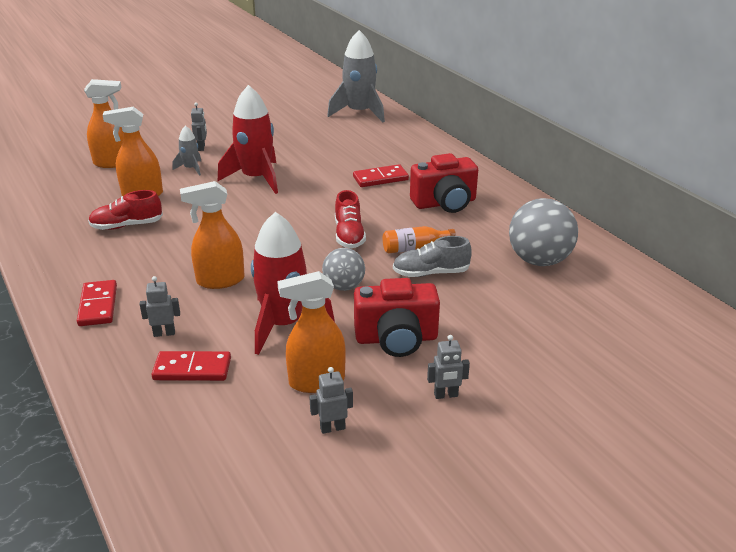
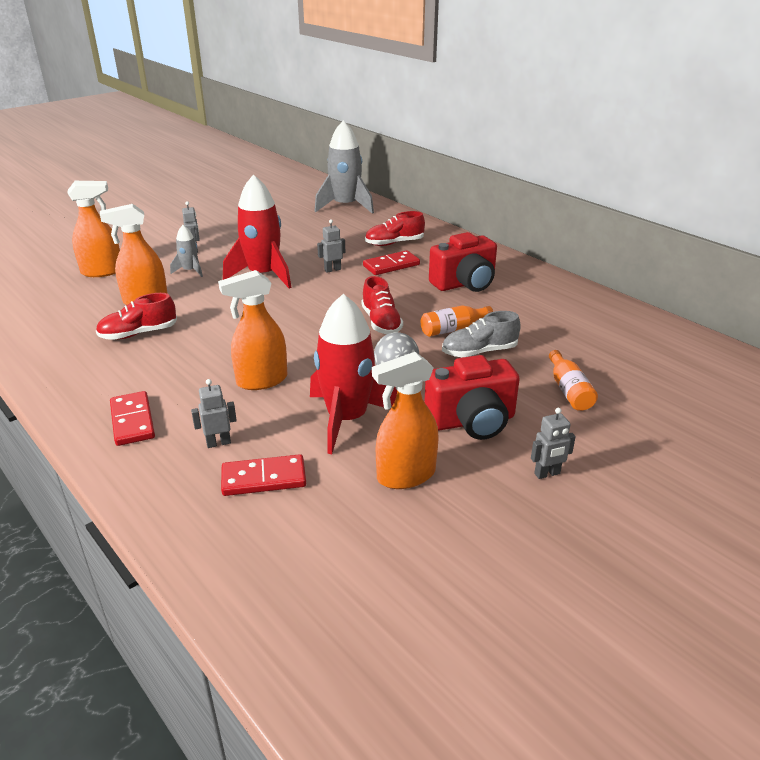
camera: 10 degrees left, 0 degrees up
grey robot [309,367,353,434] -> grey robot moved to [317,219,345,273]
grey ball [509,198,578,266] -> none
none -> red shoe [365,211,425,246]
none -> orange bottle [549,350,598,411]

